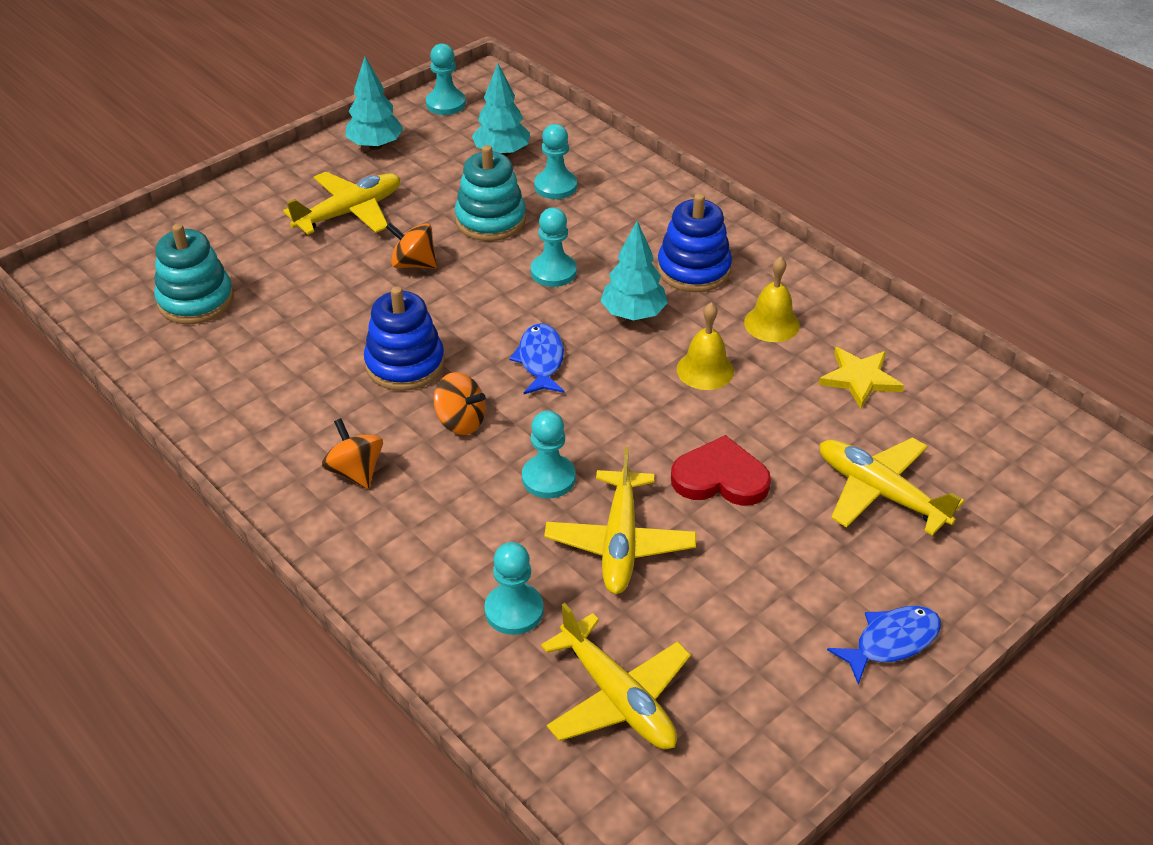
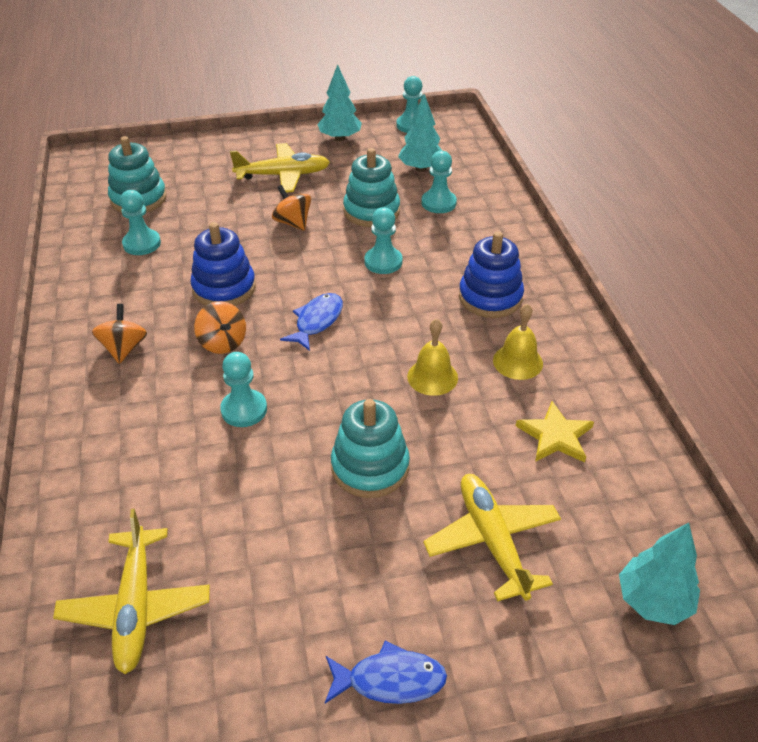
camera: 30 degrees right, 0 degrees up
turquoise pawn [484,542,544,635] -> turquoise pawn moved to [120,190,161,255]
yellow plane [544,447,697,594] -> none
turquoise tree [600,221,668,320] -> turquoise tree moved to [619,523,700,625]
red heart [671,435,771,506] -> turquoise stacking toy [331,399,410,498]

